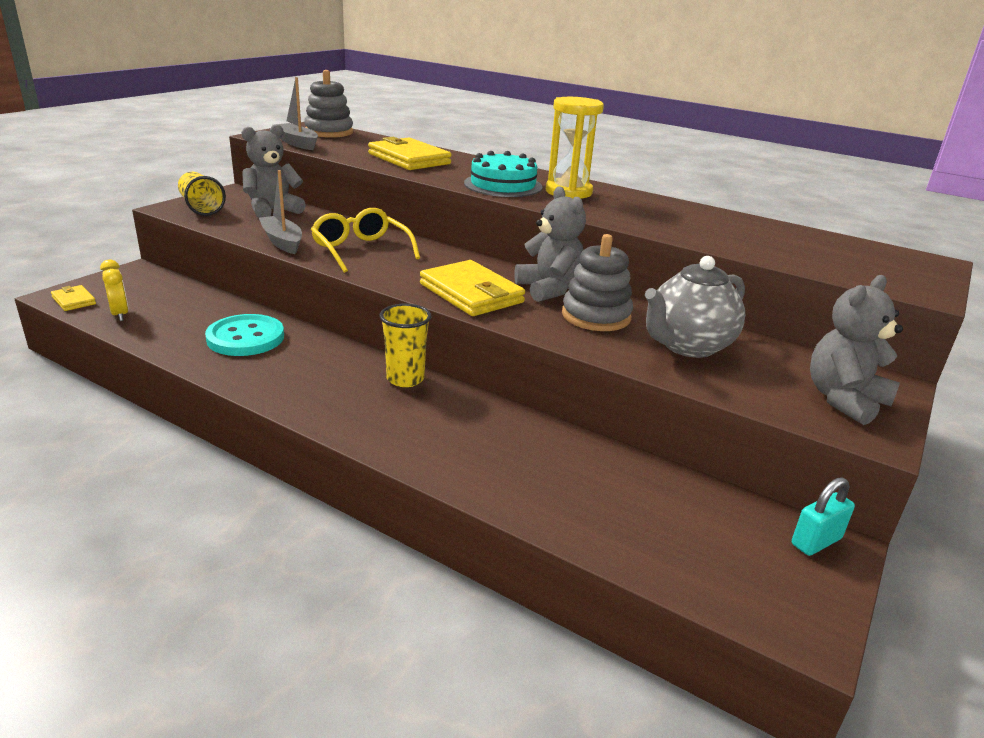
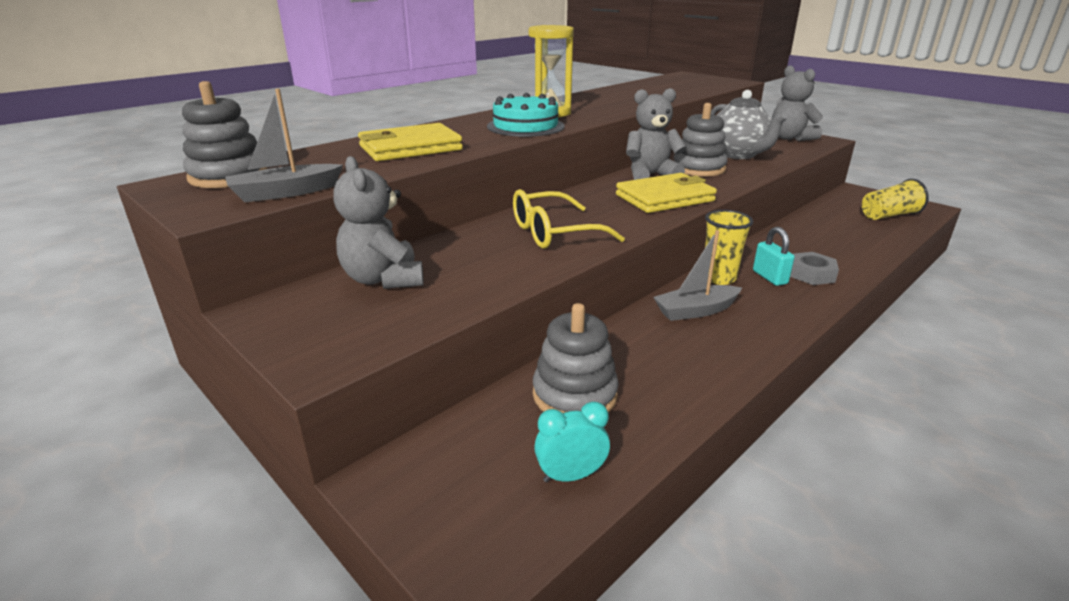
camera: 75 degrees left, 0 degrees up
yellow wallet [51,285,96,311] -> none
yellow clock [100,260,129,321] -> turquoise clock [534,401,610,483]
yellow cup [178,172,226,216] -> yellow cup moved to [862,179,929,220]
turquoise button [205,314,284,356] -> none
grey boat [259,170,302,254] -> grey boat moved to [653,230,742,321]
turquoise padlock [792,477,855,556] -> turquoise padlock moved to [753,227,794,286]
none -> grey stacking toy [533,303,619,413]
none -> grey nut [790,252,839,285]

